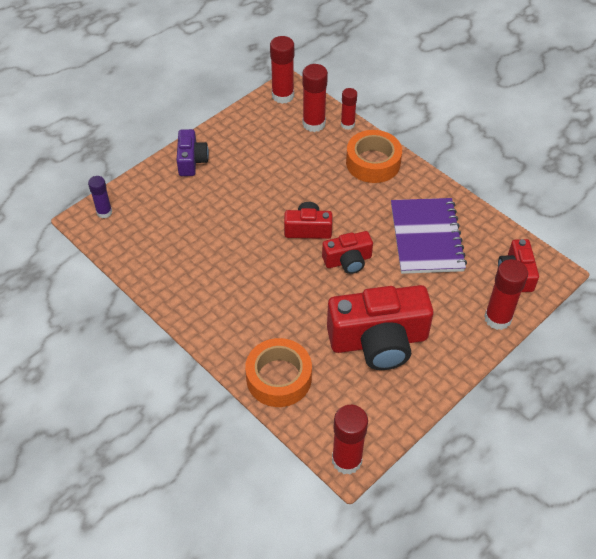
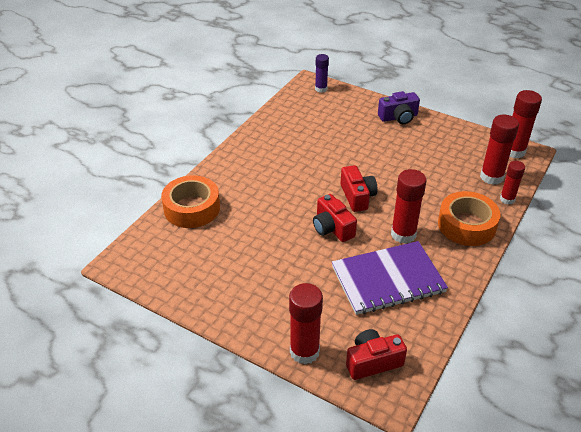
camera: 75 degrees right, 10 degrees down
red camera [327,285,434,370] -> none
red glue stick [332,405,368,475] -> red glue stick moved to [391,169,427,244]

